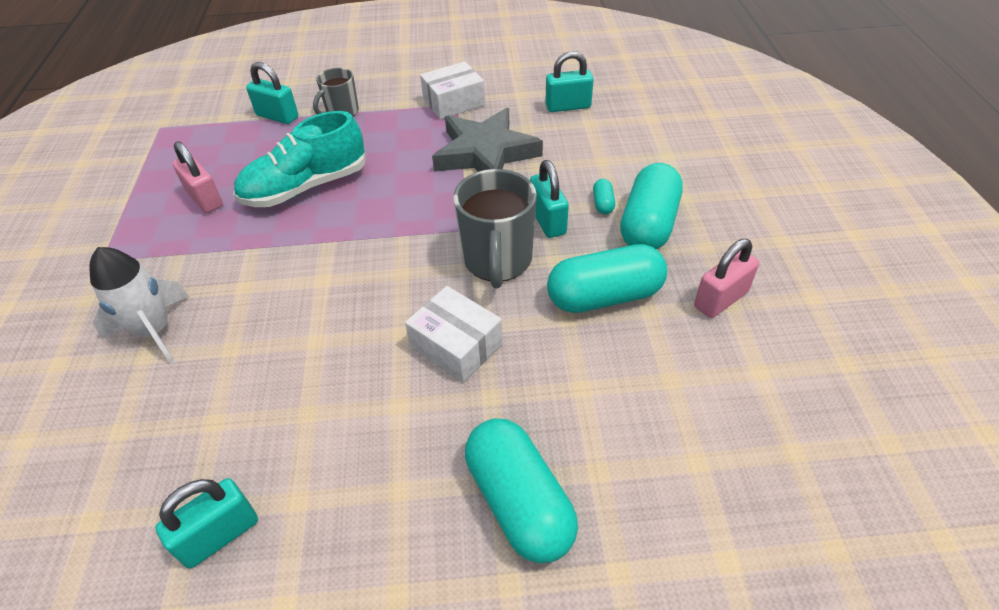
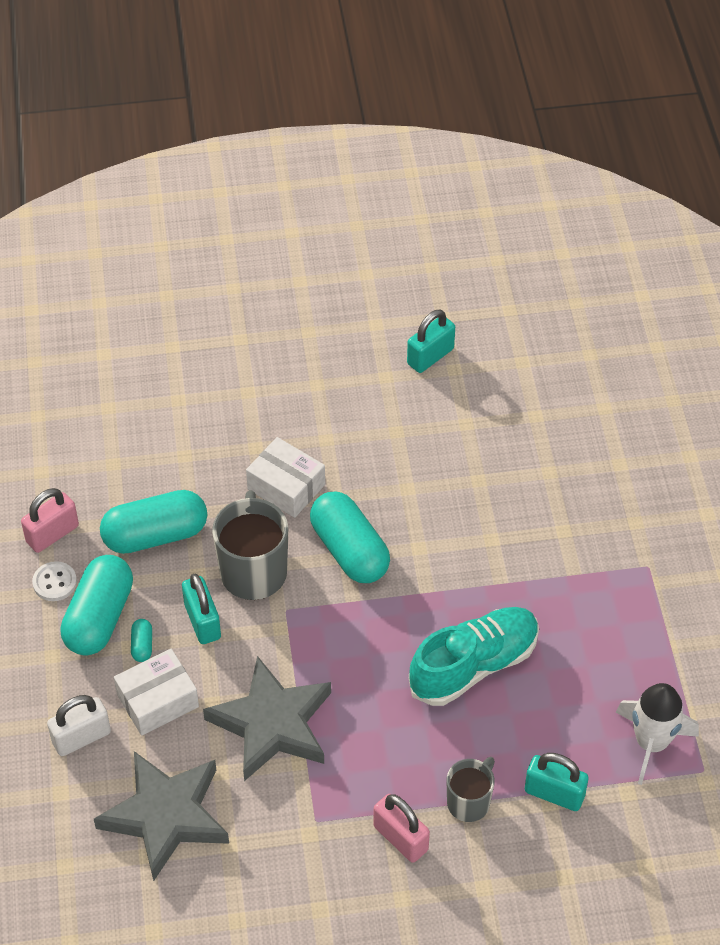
camera: 175 degrees right, 5 degrees up
white rocket [89,247,189,364] -> white rocket moved to [615,683,699,785]
pink padlock [172,141,223,213] -> pink padlock moved to [373,794,430,863]
white box [420,61,485,119] -> white box moved to [114,649,199,736]
turquoise capsule [465,418,578,564] -> turquoise capsule moved to [310,492,390,583]
turquoise padlock [545,51,594,112] -> grey star [94,751,229,881]
none -> white button [32,561,77,601]
none -> white padlock [47,695,111,756]

